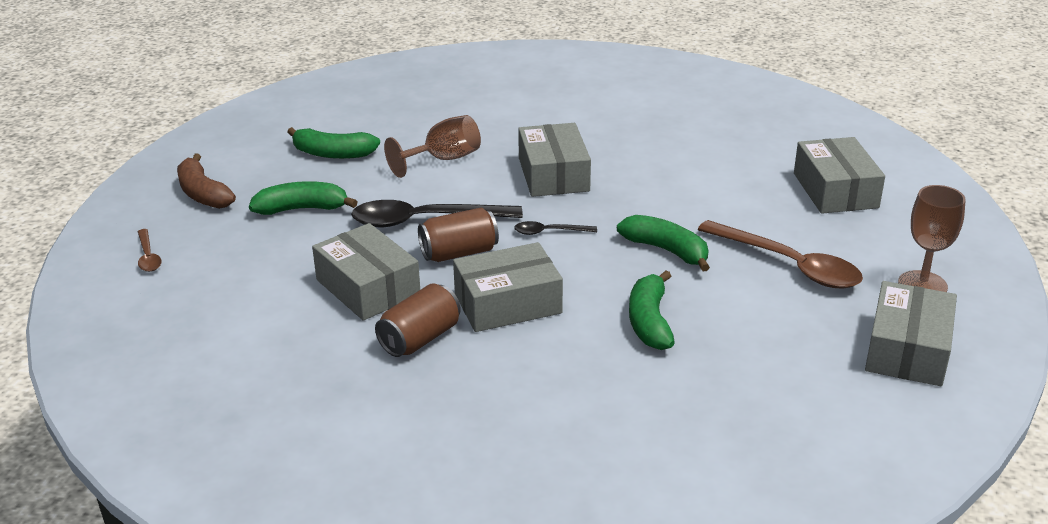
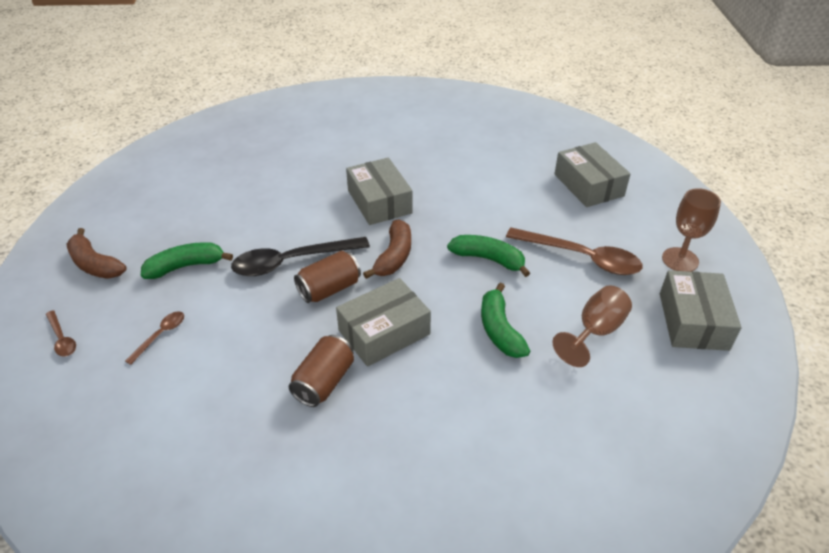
camera: 15 degrees left, 10 degrees up
green banana [287,127,380,159] -> none
grey box [312,223,420,321] -> none
brown goblet [384,115,481,178] -> brown goblet moved to [552,285,632,367]
black spoon [514,221,597,235] -> brown banana [363,220,411,279]
none -> brown spoon [125,312,184,365]

